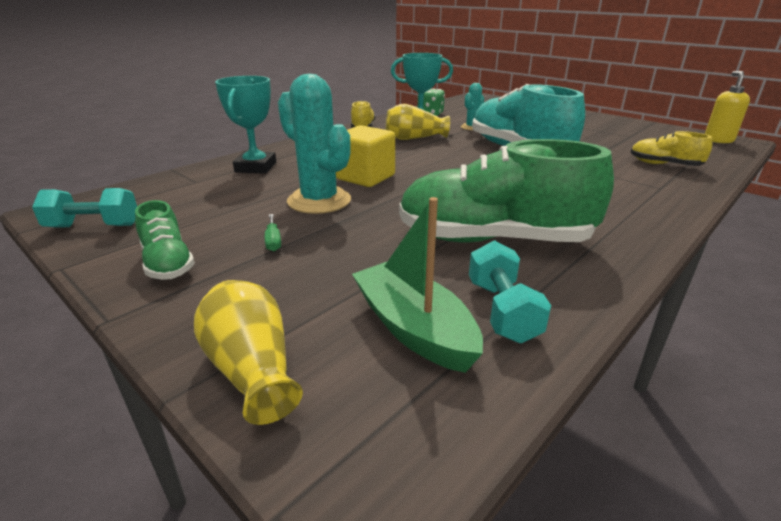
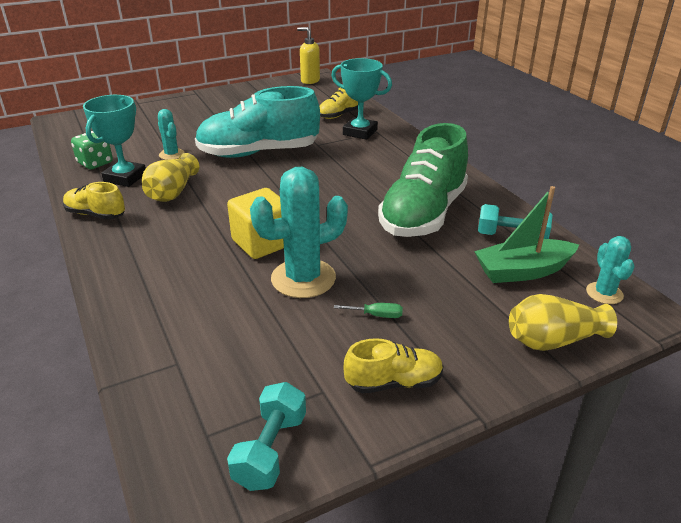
camera: 70 degrees left, 5 degrees up
green shoe [135,200,195,280] -> yellow shoe [343,338,444,393]
turquoise trophy [215,76,276,174] -> turquoise trophy moved to [331,58,392,140]
none -> turquoise cactus [586,236,635,304]

